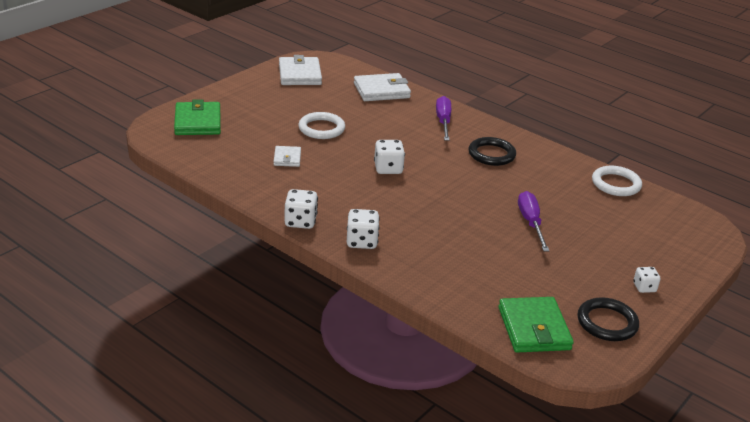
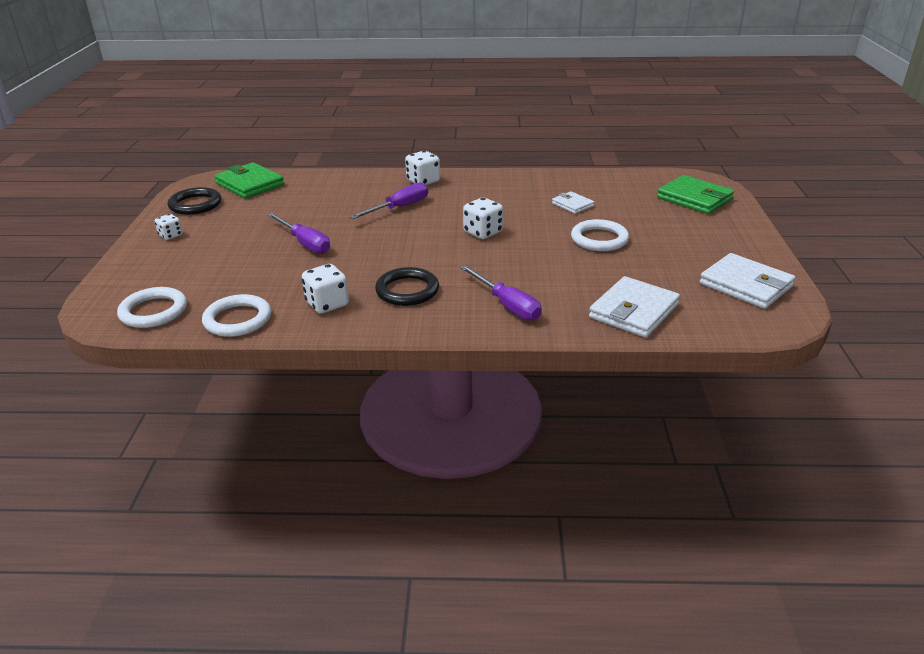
camera: 145 degrees right, 0 degrees up
white dice [285,189,318,229] -> white dice moved to [302,264,349,314]
none -> white ring [117,287,187,328]
none -> purple screwdriver [350,182,428,219]

